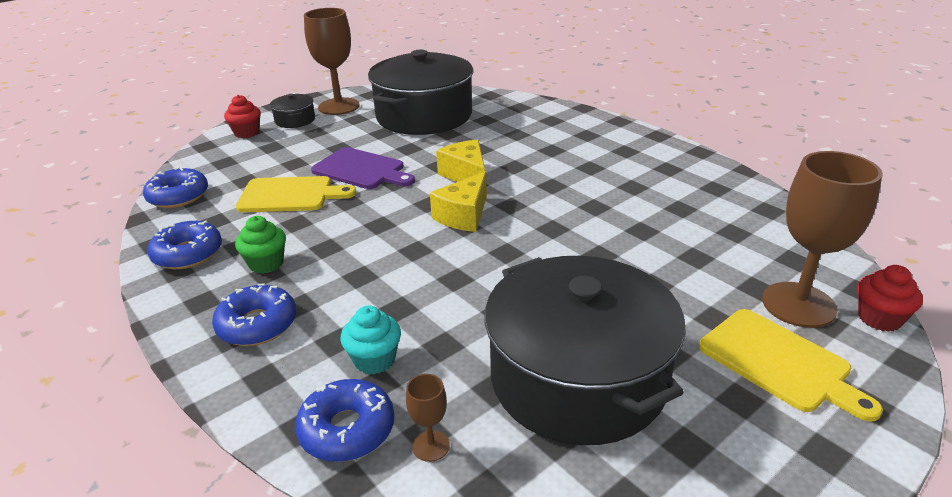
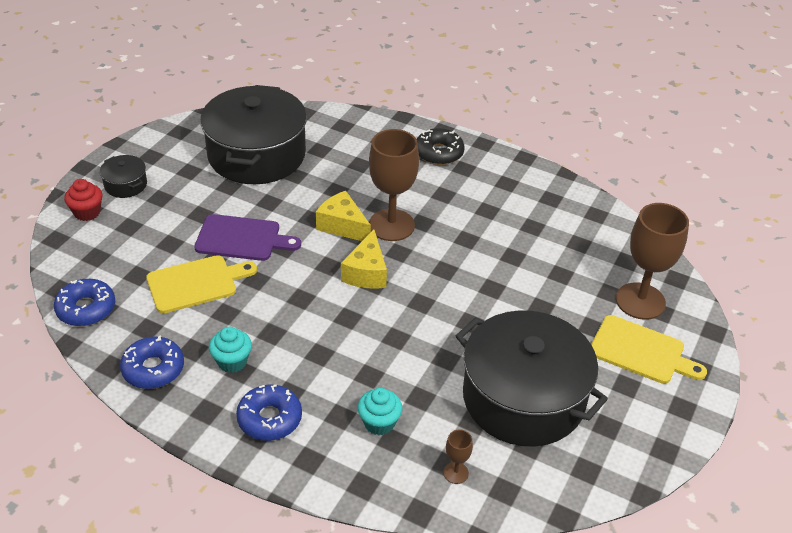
camera: 25 degrees left, 10 degrees up
green cupcake [235,216,286,274] -> turquoise cupcake [209,327,252,373]
blue donut [295,379,394,462] -> none
brown goblet [304,8,360,115] -> brown goblet moved to [369,129,419,241]
red cupcake [858,265,923,332] -> none
none -> black donut [417,128,465,165]

